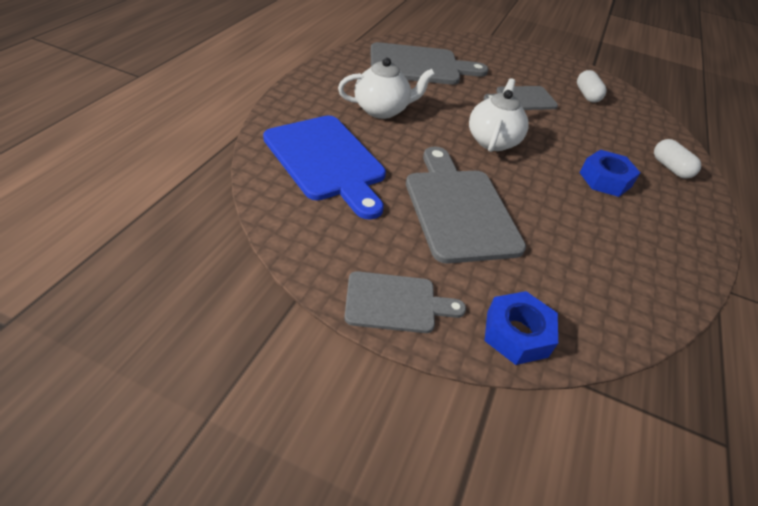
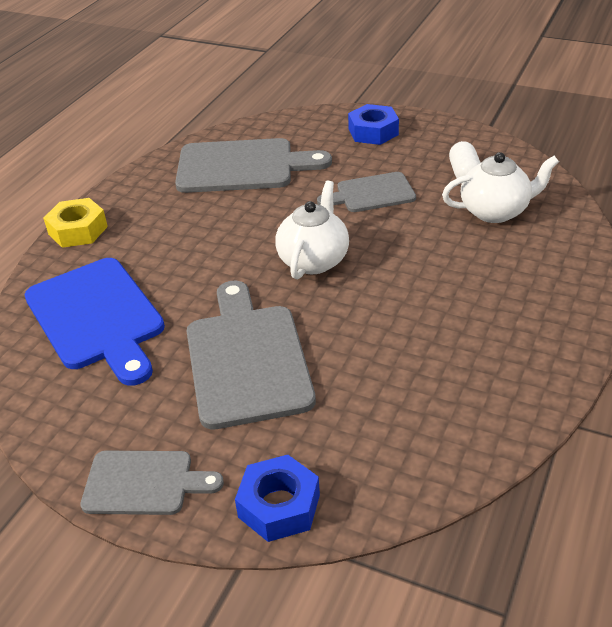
camera: 10 degrees right, 5 degrees down
white teapot [338,58,435,119] -> white teapot moved to [442,152,559,223]
blue nut [580,150,641,197] -> blue nut moved to [348,104,399,145]
white capsule [654,139,701,179] -> none
none -> yellow nut [43,198,108,248]

